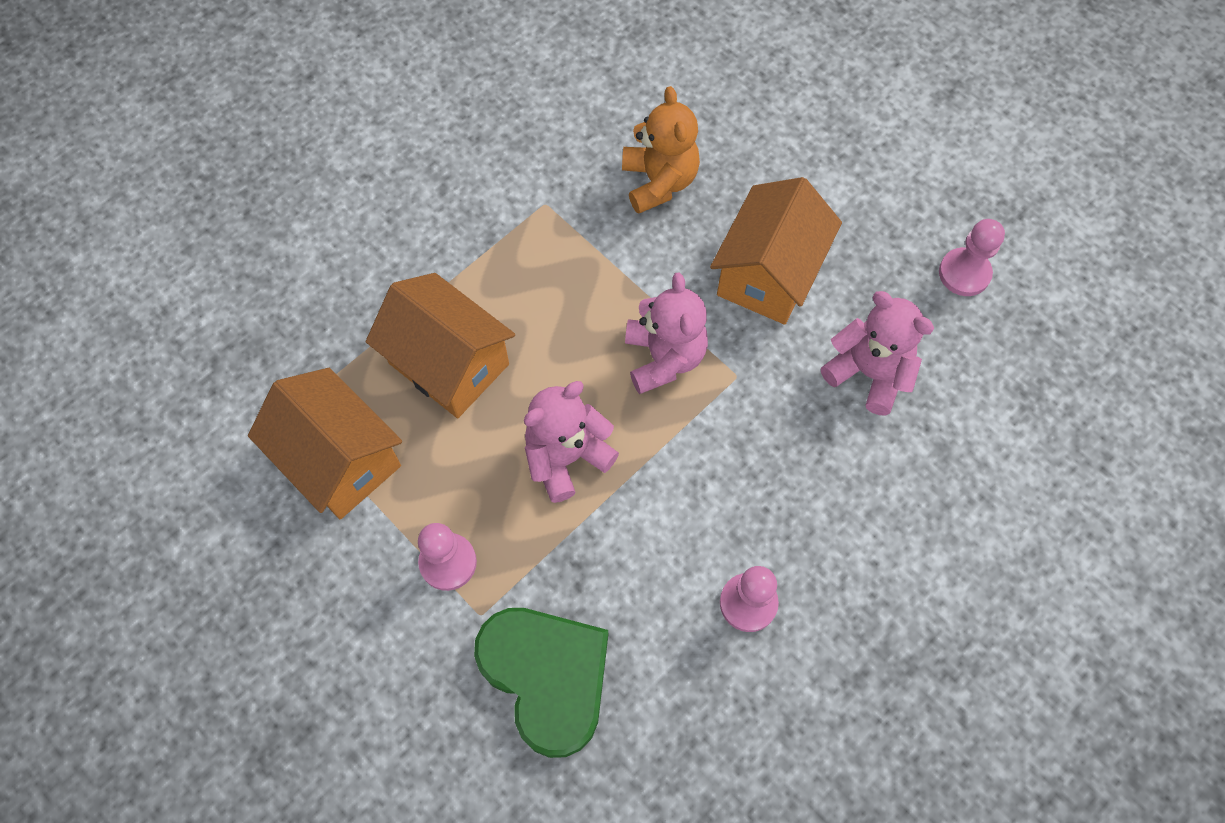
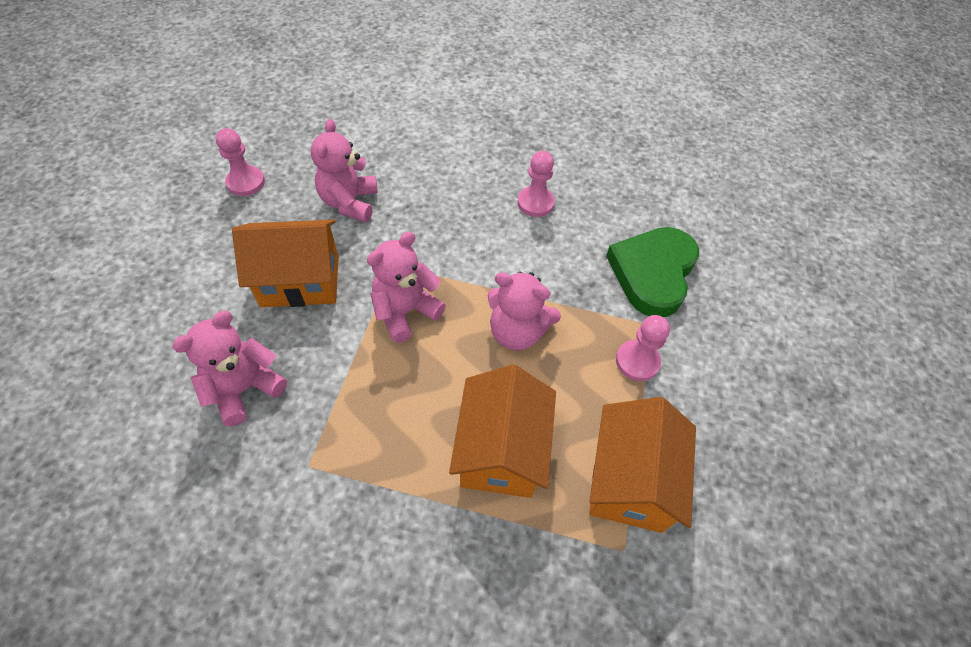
camera: 125 degrees left, 10 degrees down
orange teddy bear [622,86,700,214] -> pink teddy bear [172,311,287,427]

